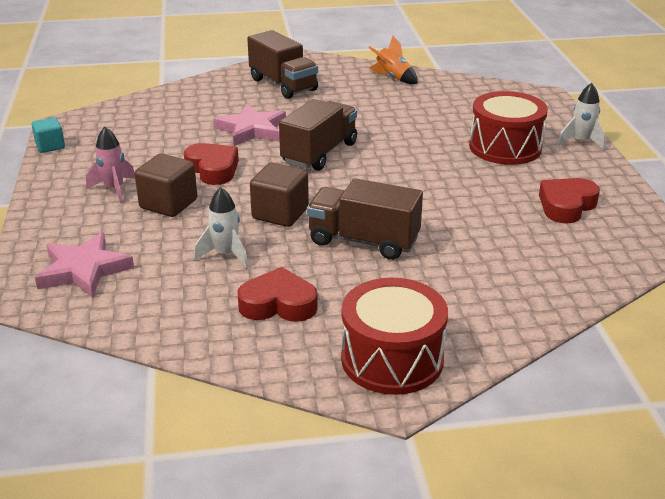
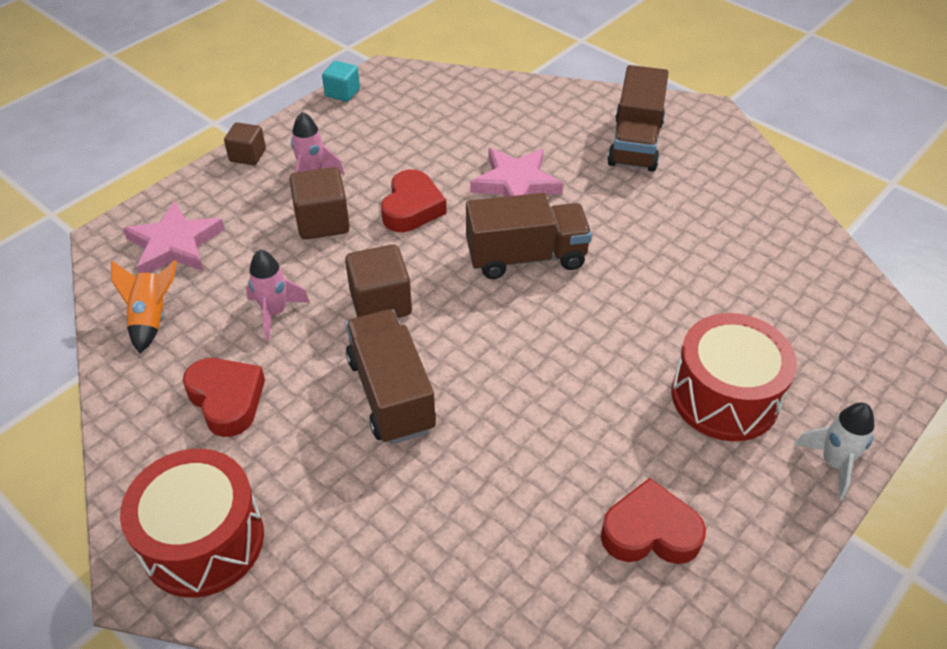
camera: 50 degrees right, 15 degrees up
white rocket [194,187,248,268] -> pink rocket [246,250,310,341]
orange rocket [368,36,418,84] -> orange rocket moved to [111,260,177,353]
none -> brown cube [224,122,266,165]

